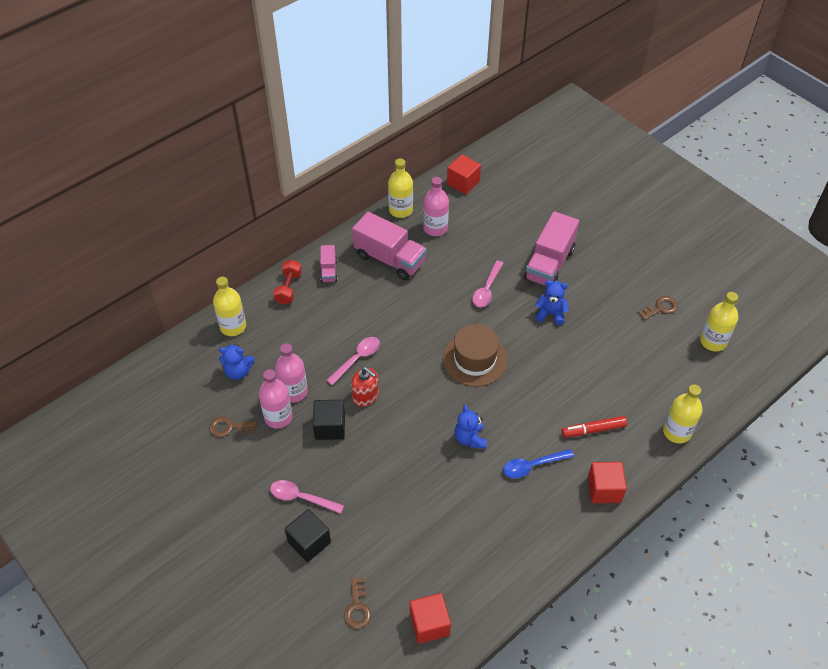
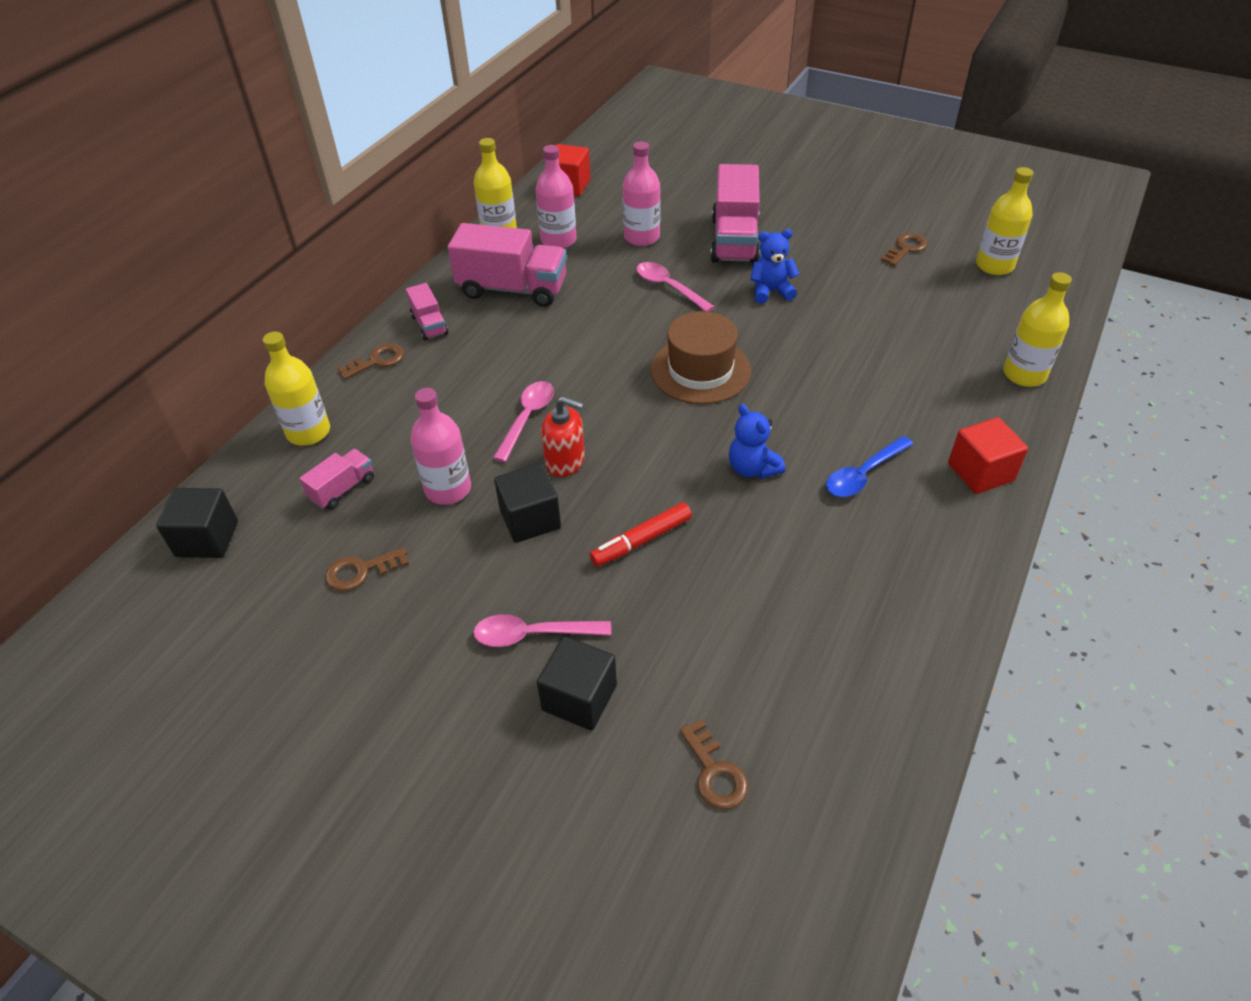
camera: 20 degrees left, 5 degrees down
blue teddy bear [219,344,254,380] -> pink truck [300,449,374,509]
pink bottle [259,369,293,429] -> pink bottle moved to [623,142,661,246]
red dumbbell [273,260,302,305] -> brown key [337,343,404,379]
red cube [410,593,451,644] -> none
pink spoon [472,261,503,307] -> pink spoon turned 135 degrees clockwise [636,262,715,312]
red marker [562,416,627,437] -> red marker moved to [589,502,692,567]
none -> black cube [156,488,238,558]

